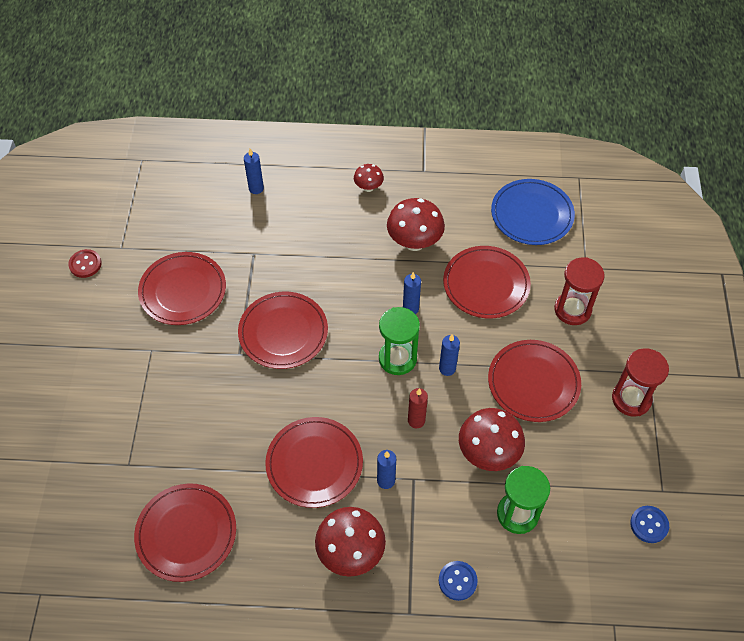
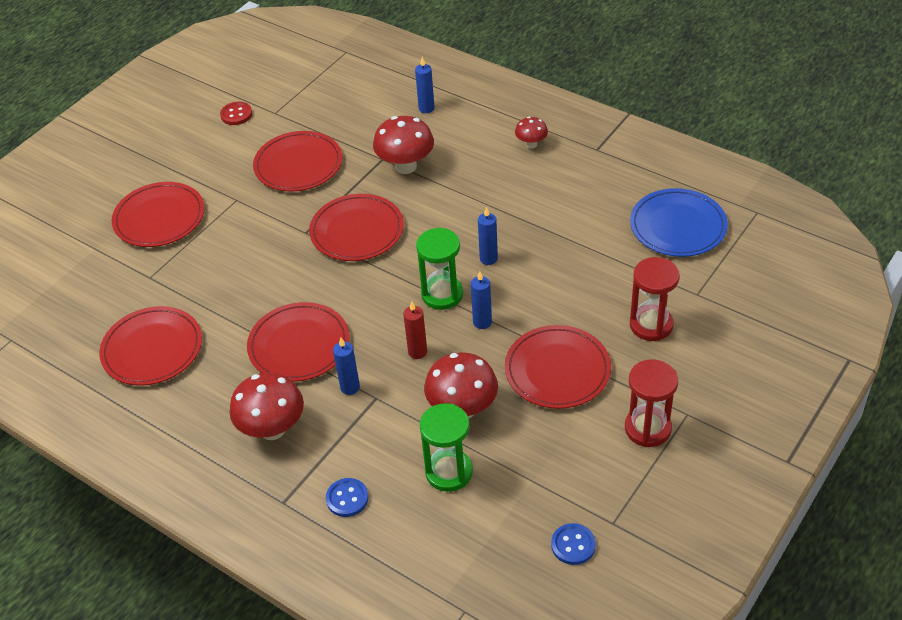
camera: 35 degrees right, 10 degrees down
red mushroom [387,198,445,251] -> red mushroom moved to [373,116,434,174]
red plate [443,246,531,318] -> red plate moved to [112,182,205,247]

